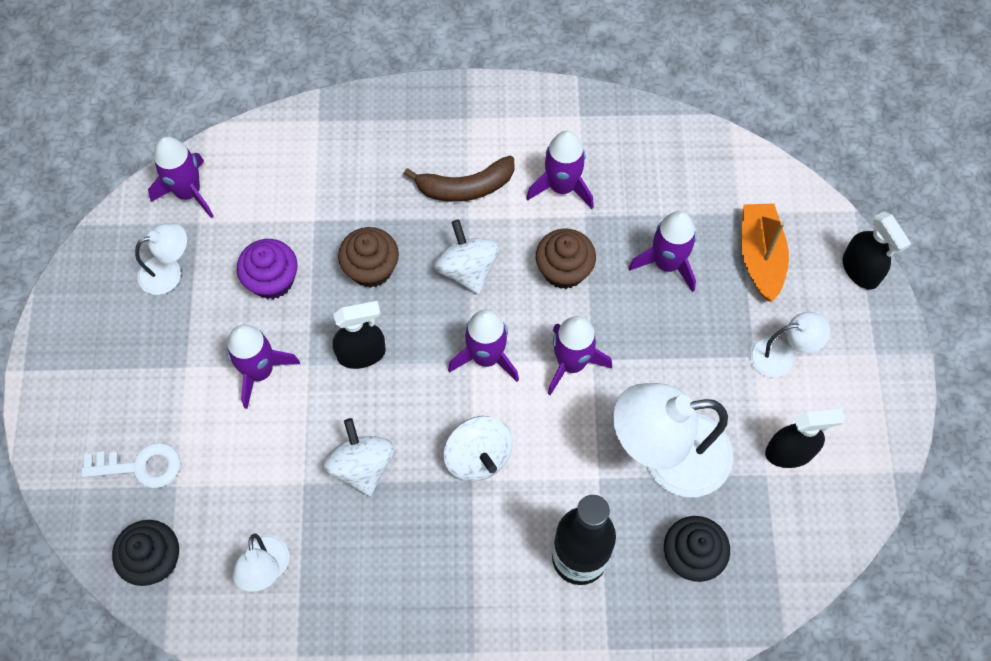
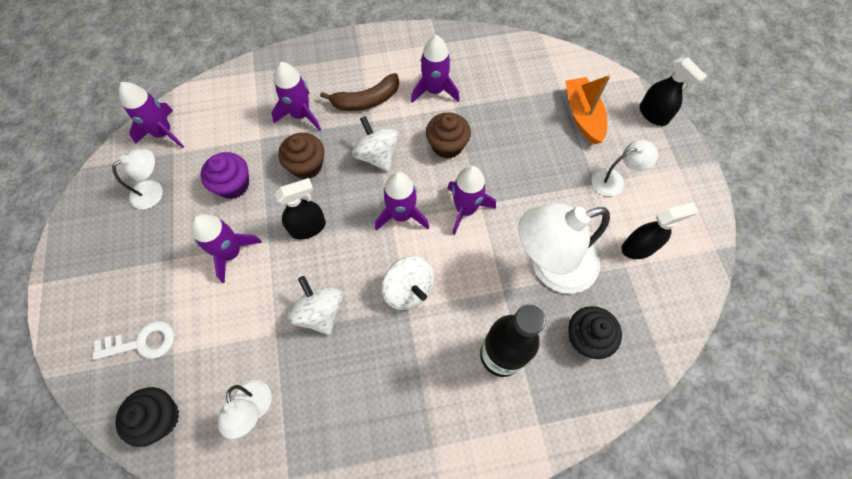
camera: 10 degrees left, 0 degrees up
purple rocket [629,211,696,292] -> purple rocket moved to [271,62,321,131]

